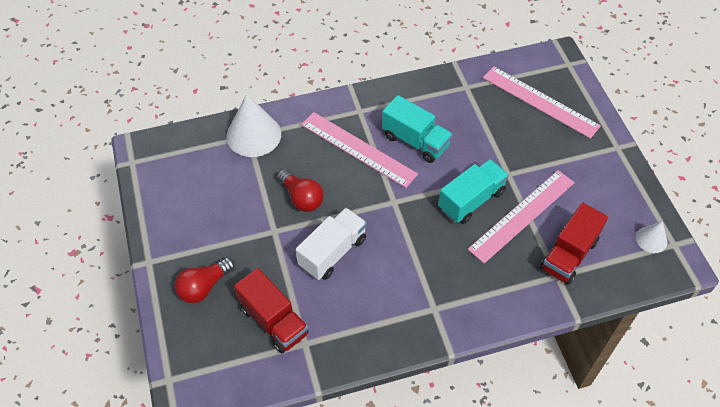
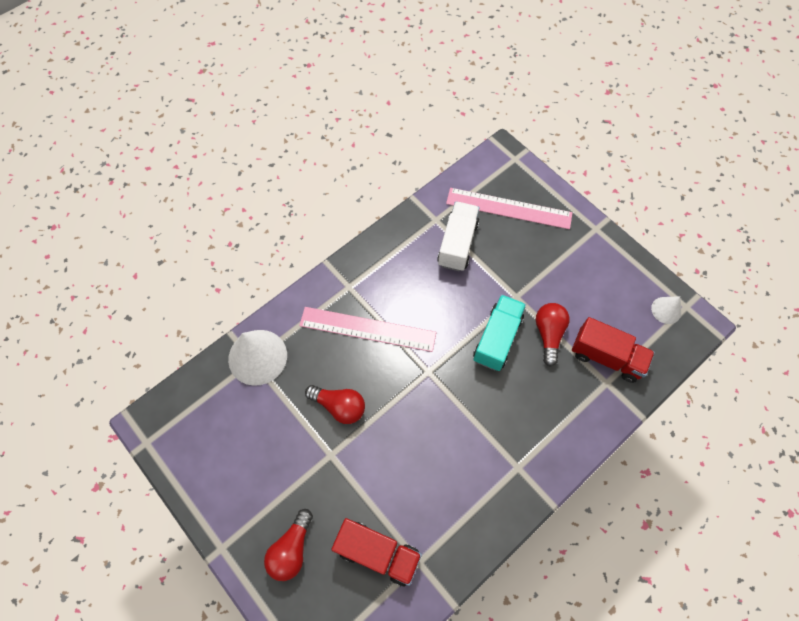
camera: 25 degrees left, 10 degrees up
white truck [296,208,367,280] -> white truck moved to [437,201,479,271]
turquoise truck [382,95,453,163] -> none
pink ruler [468,170,575,264] -> red light bulb [536,303,570,367]
red truck [540,203,608,285] -> red truck turned 75 degrees counterclockwise [572,317,655,383]

